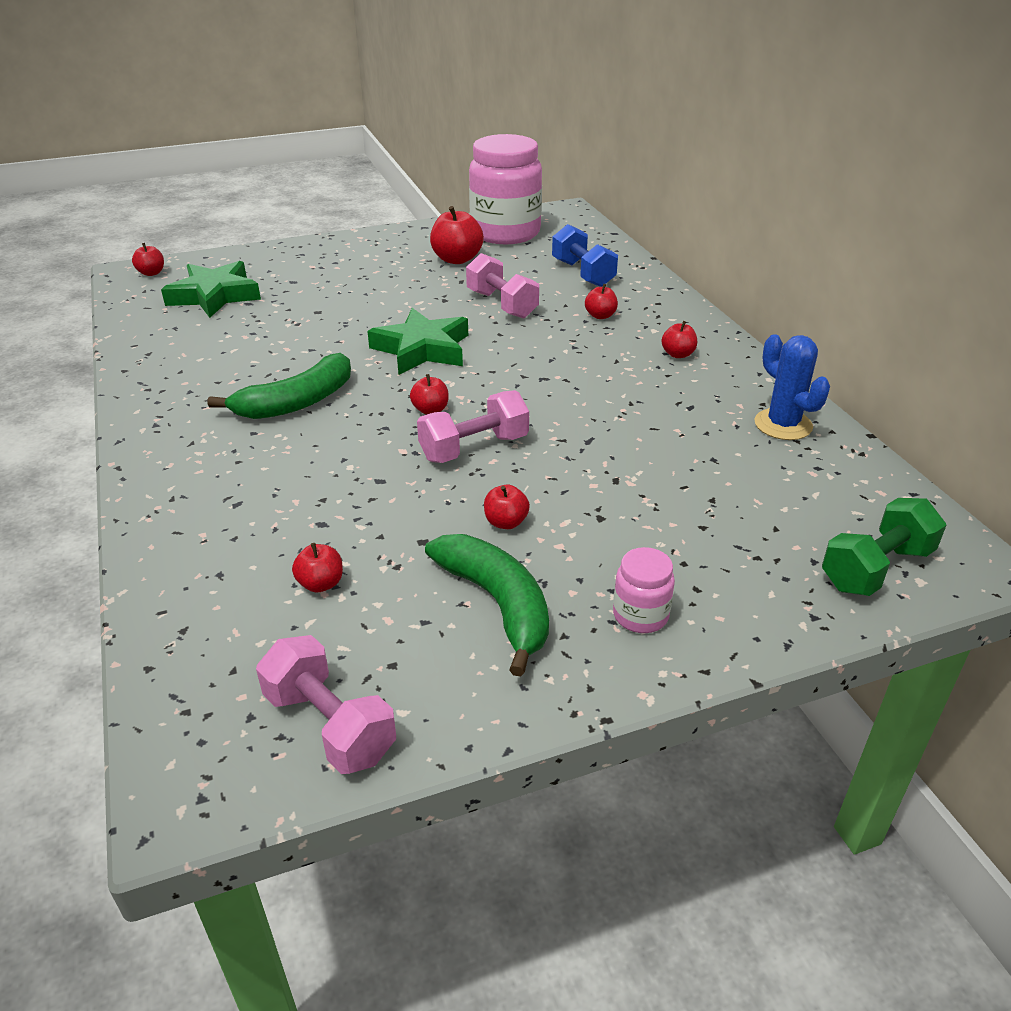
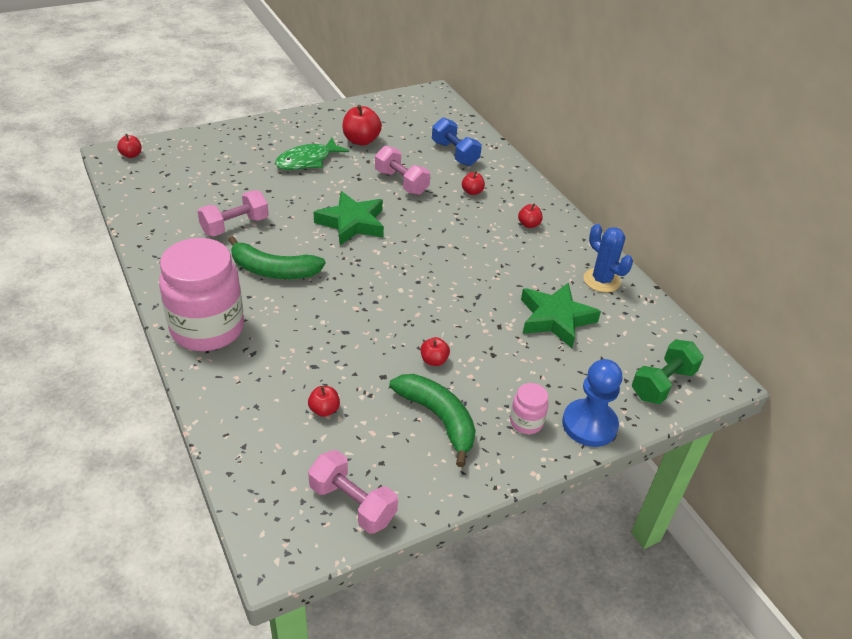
camera: 10 degrees left, 5 degrees up
green star [161,261,261,318] -> green star moved to [521,282,601,348]
green banana [208,353,351,419] -> green banana turned 60 degrees clockwise [228,236,326,279]
red apple [410,374,449,415] -> none
pink dumbbell [417,390,529,463] -> pink dumbbell moved to [197,190,269,236]
pink jar [469,134,542,244] -> pink jar moved to [159,238,244,351]
none -> green fish [275,138,349,170]
none -> blue pawn [562,359,622,447]

